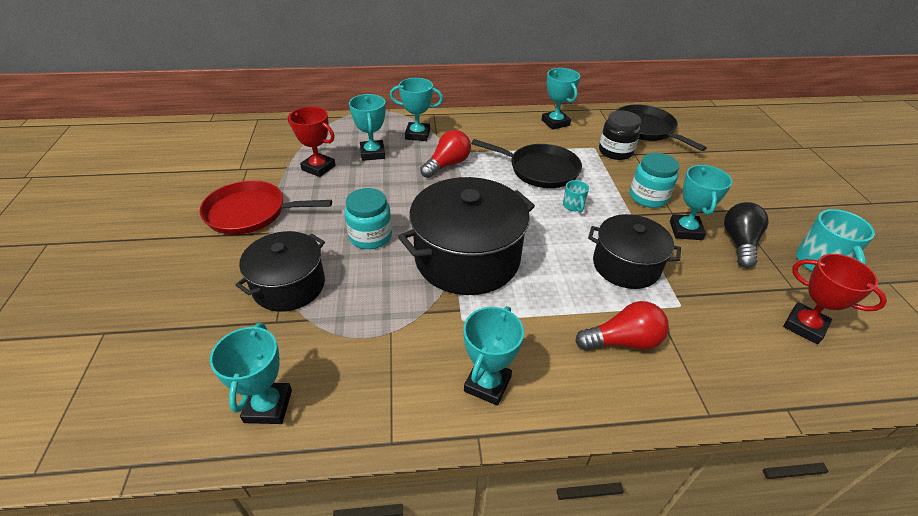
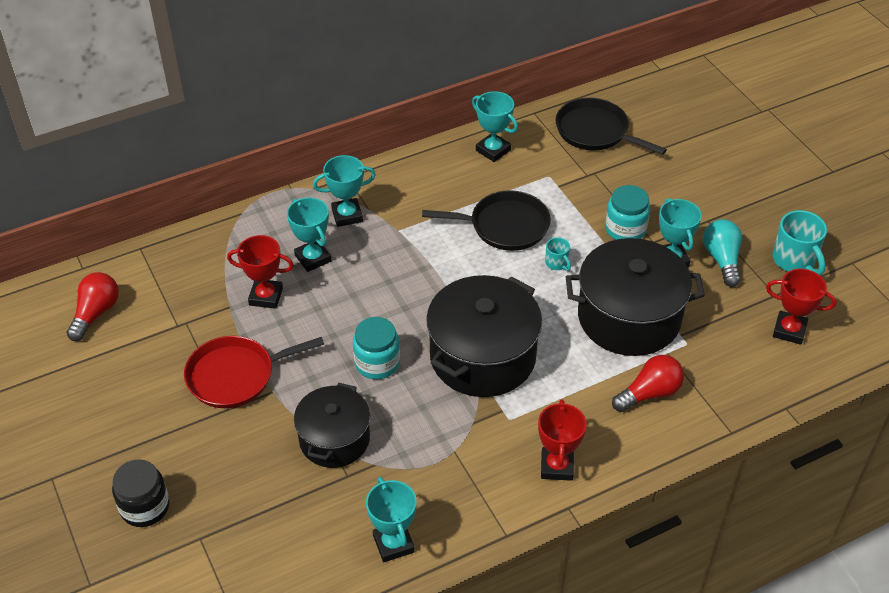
camera: 20 degrees left, 5 degrees up
red light bulb [420,130,471,178] -> red light bulb moved to [67,272,119,341]
turquoise trophy [463,306,524,406] -> red trophy [538,399,587,481]
black pot [588,214,681,289] -> black pot [565,238,705,356], size x1.58
black jar [599,110,641,160] -> black jar moved to [112,459,169,527]
black light bulb [724,202,769,268] -> turquoise light bulb [703,219,742,287]

